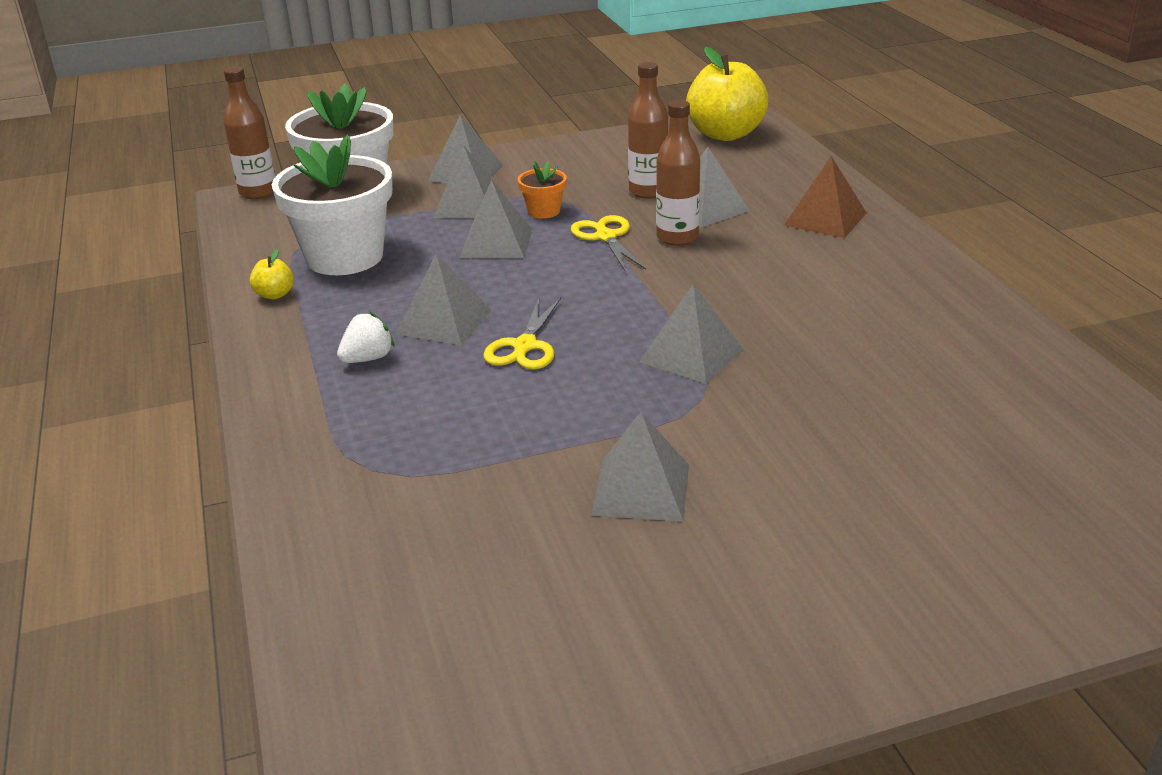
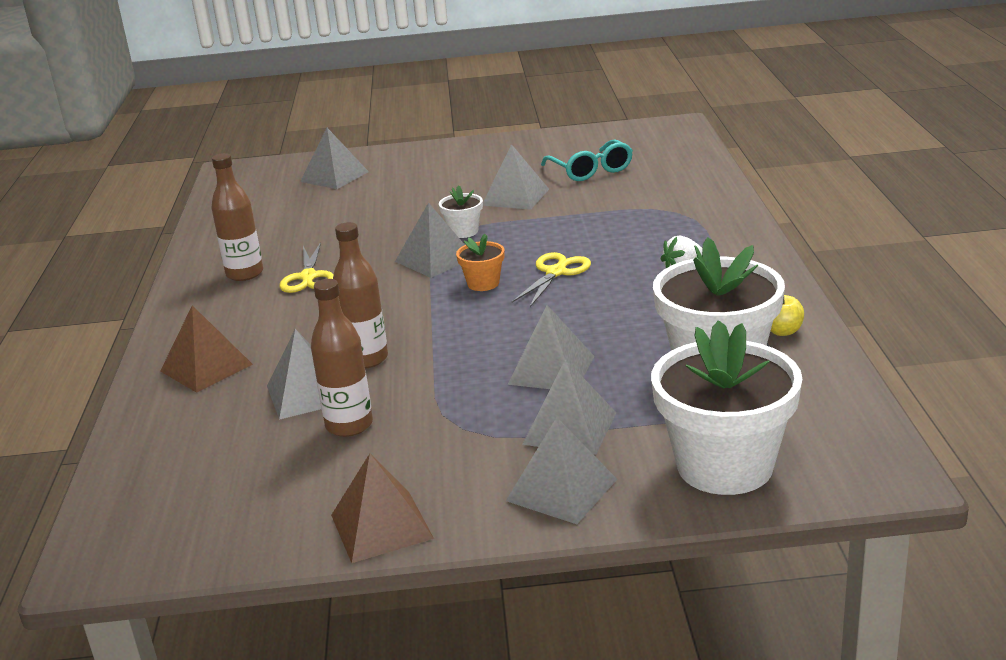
camera: 165 degrees left, 5 degrees down
brown bottle [224,66,275,199] -> brown bottle moved to [211,153,263,281]
grey pyramid [396,254,491,345] -> grey pyramid moved to [300,128,369,189]
orange flower pot [518,161,567,219] -> orange flower pot moved to [456,234,505,291]
yellow scissors [571,215,646,272] -> yellow scissors moved to [280,242,334,293]
yellow apple [686,47,768,141] -> none
none -> brown pyramid [331,454,434,563]
none -> white flower pot [439,185,483,238]
none -> turquoise glasses [541,139,633,181]

